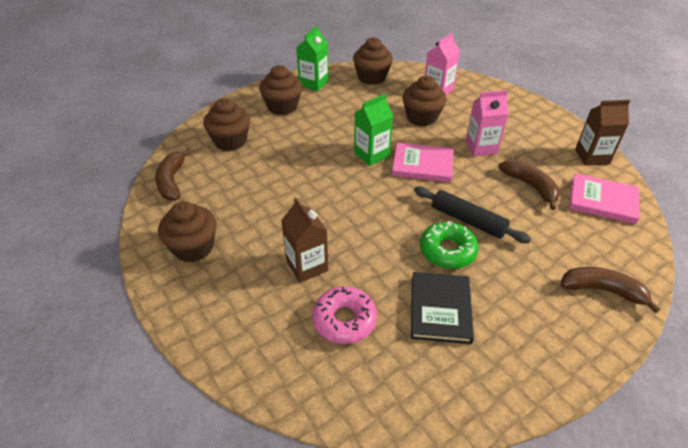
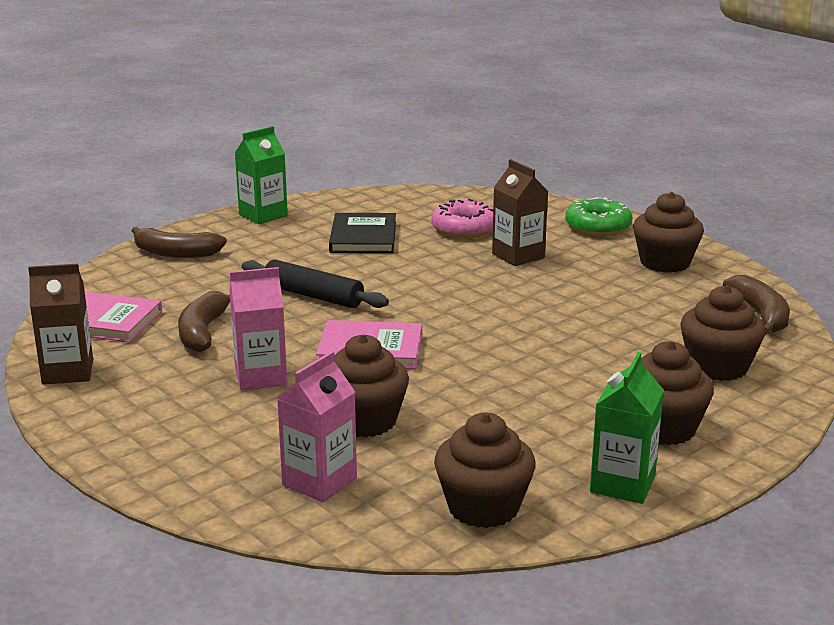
camera: 175 degrees right, 20 degrees down
green carton [354,94,393,166] -> green carton moved to [235,126,288,224]
green donut [420,221,478,269] -> green donut moved to [565,197,633,236]
brown banana [498,160,560,210] -> brown banana turned 45 degrees clockwise [178,291,230,352]

